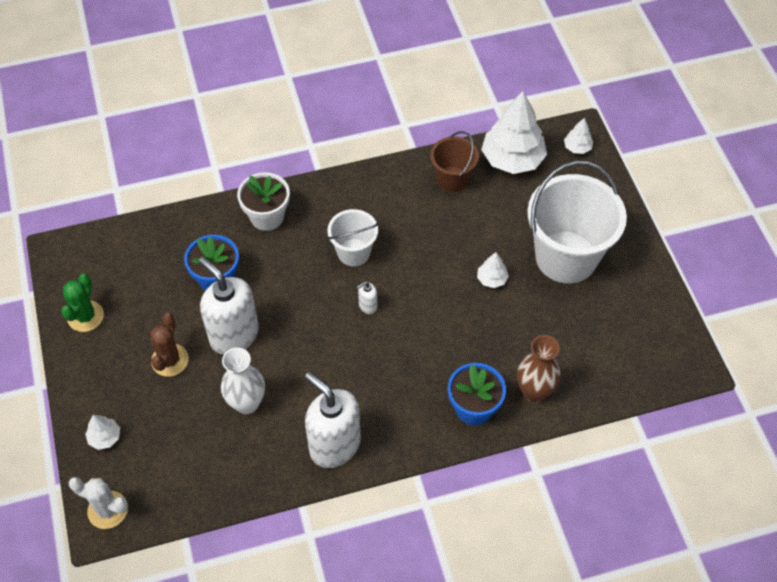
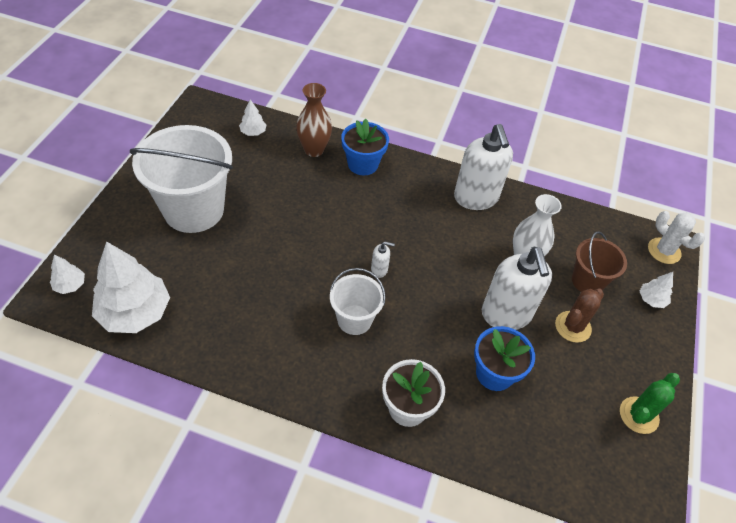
camera: 150 degrees left, 5 degrees down
brown bucket [430,131,479,192] -> brown bucket moved to [572,231,627,292]
white tree [477,252,509,288] -> white tree moved to [239,99,267,136]

